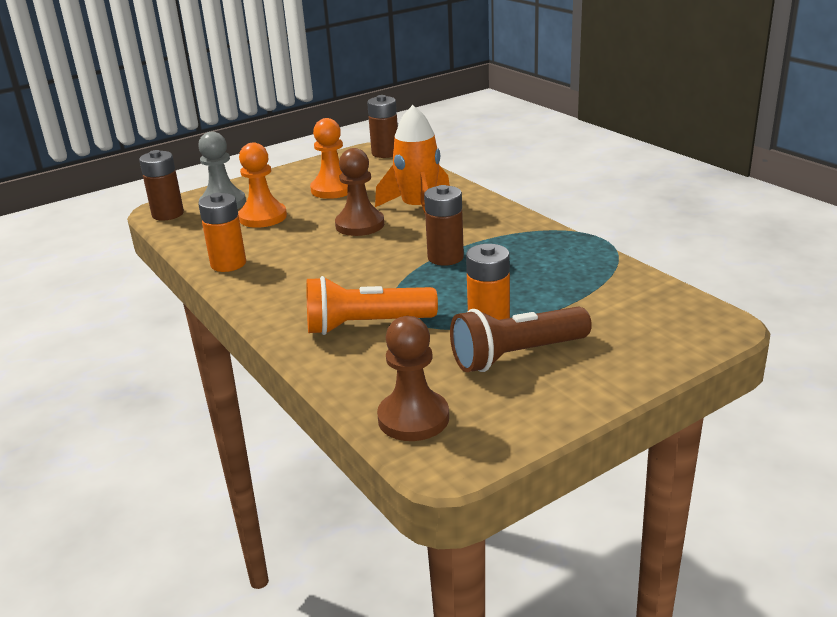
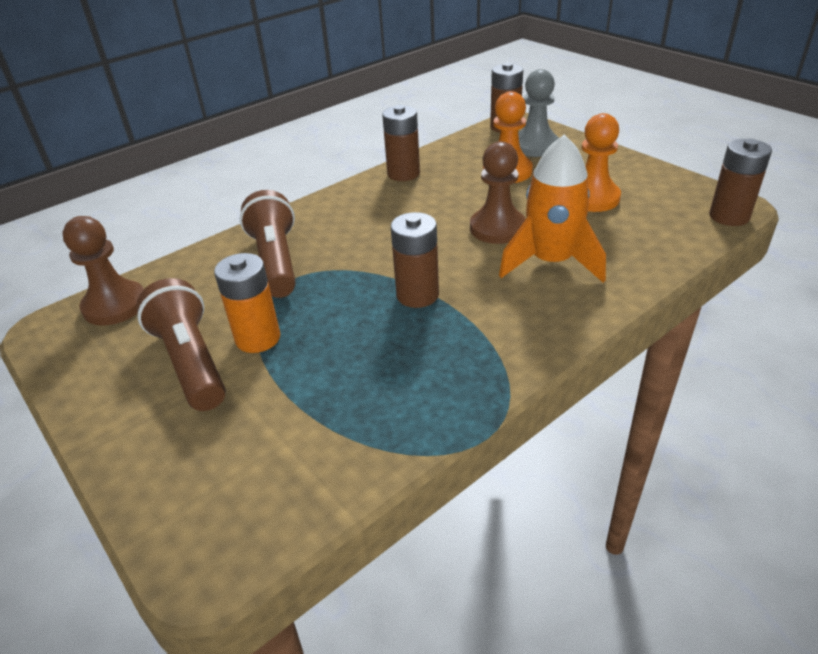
camera: 85 degrees right, 10 degrees up
orange battery [199,193,246,272] -> brown battery [382,105,420,181]
orange flashlight [306,276,438,335] -> brown flashlight [240,190,296,298]

